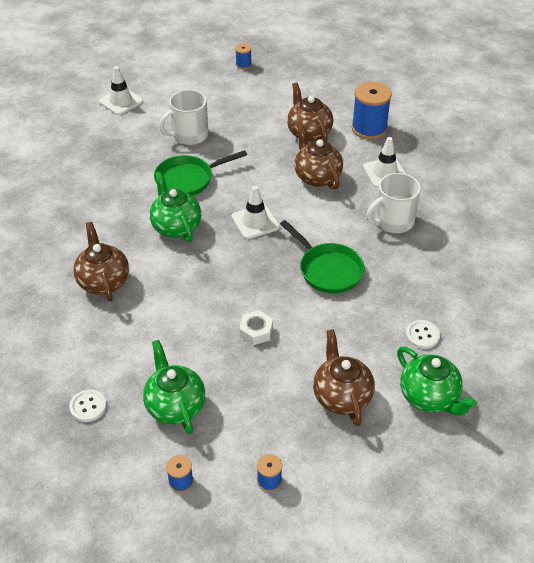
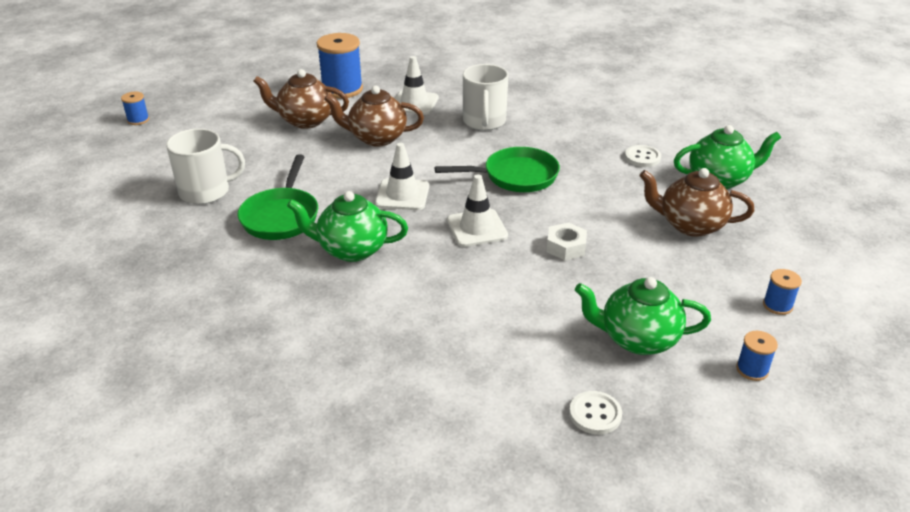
camera: 60 degrees left, 10 degrees down
brown teapot [73,222,129,301] -> none
white traffic cone [99,66,143,115] -> white traffic cone moved to [447,174,508,247]
white mug [159,90,208,145] -> white mug turned 105 degrees counterclockwise [166,128,245,204]

